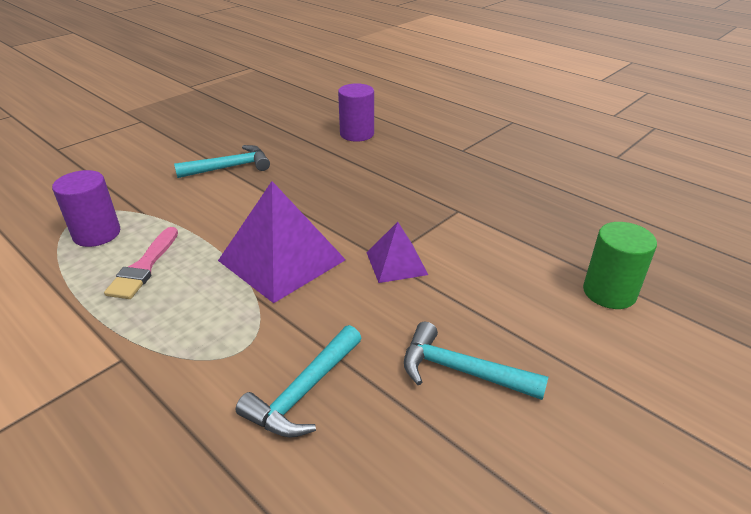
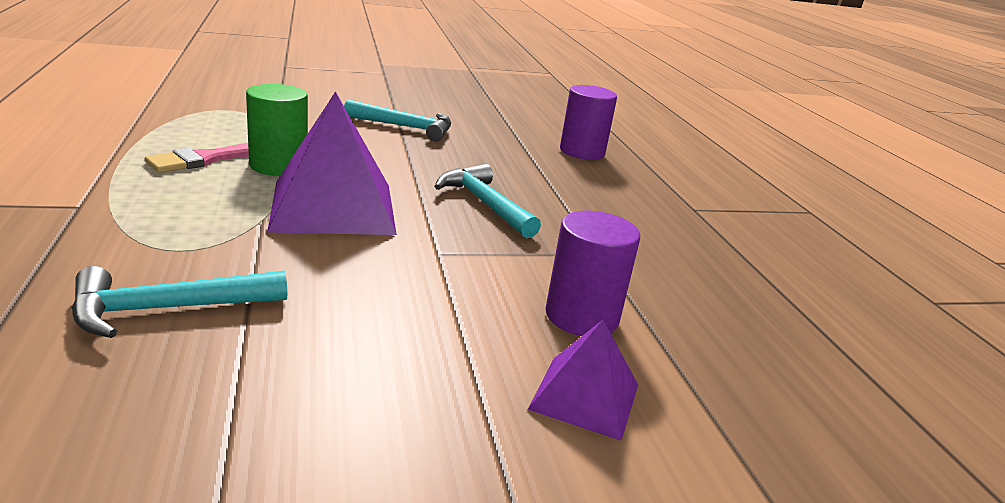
camera: 30 degrees right, 10 degrees down
purple cylinder [52,170,120,247] -> purple cylinder moved to [546,211,640,336]
purple pyramid [366,222,428,283] -> purple pyramid moved to [528,320,638,441]
turquoise hammer [404,322,548,400] -> turquoise hammer moved to [435,164,541,238]
green cylinder [583,222,657,309] -> green cylinder moved to [246,84,308,176]

